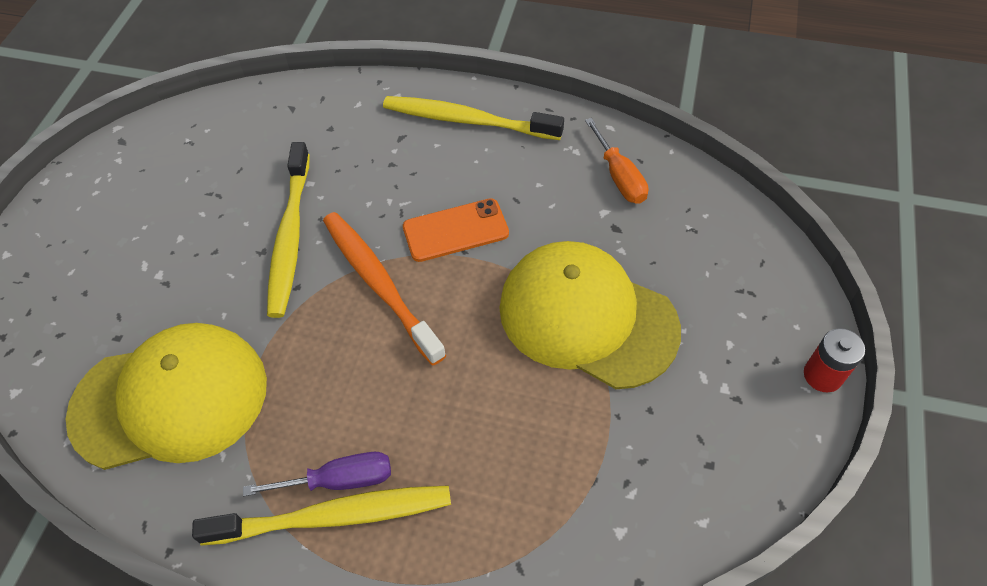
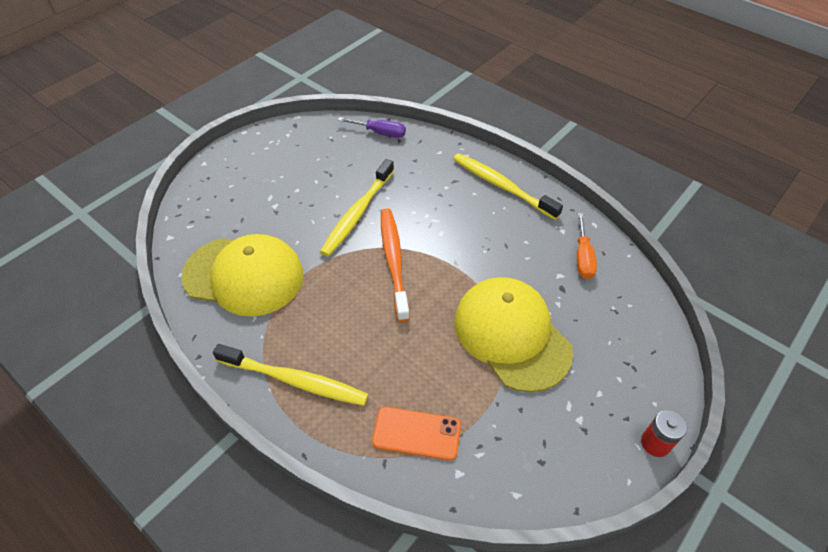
camera: 25 degrees right, 5 degrees down
purple screwdriver [243,452,391,496] -> purple screwdriver moved to [338,117,406,138]
orange phone [403,198,509,262] -> orange phone moved to [372,407,461,461]

